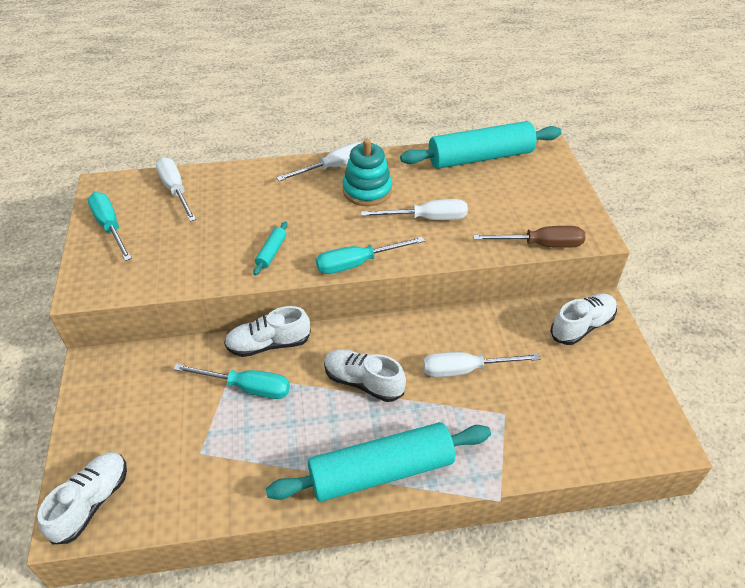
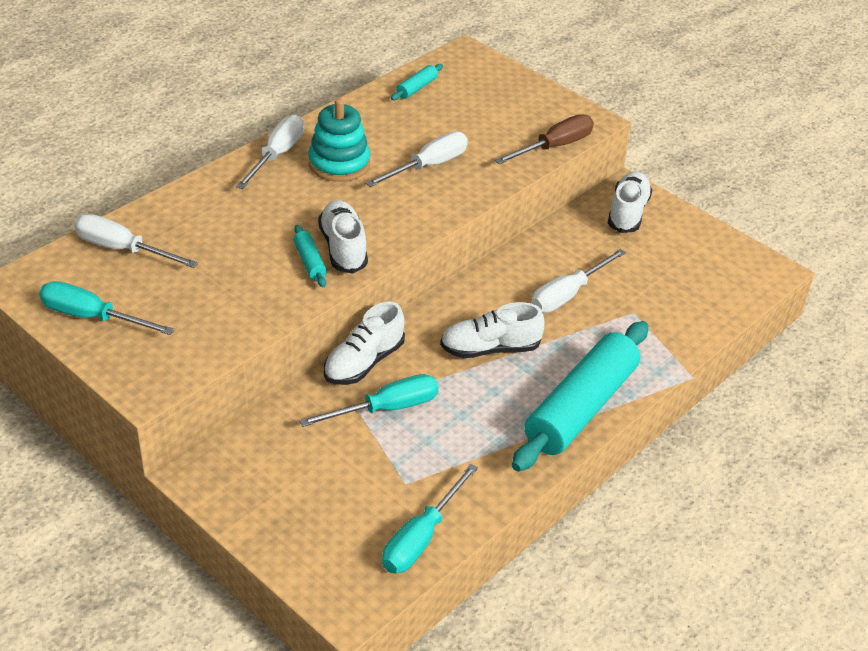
camera: 40 degrees left, 5 degrees down
white shoe [37,452,127,544] -> white shoe moved to [318,200,368,273]
turquoise screwdriver [316,237,425,274] -> turquoise screwdriver moved to [382,464,478,573]
turquoise rolling pin [400,121,562,169] -> turquoise rolling pin [391,64,443,100], size x0.40

